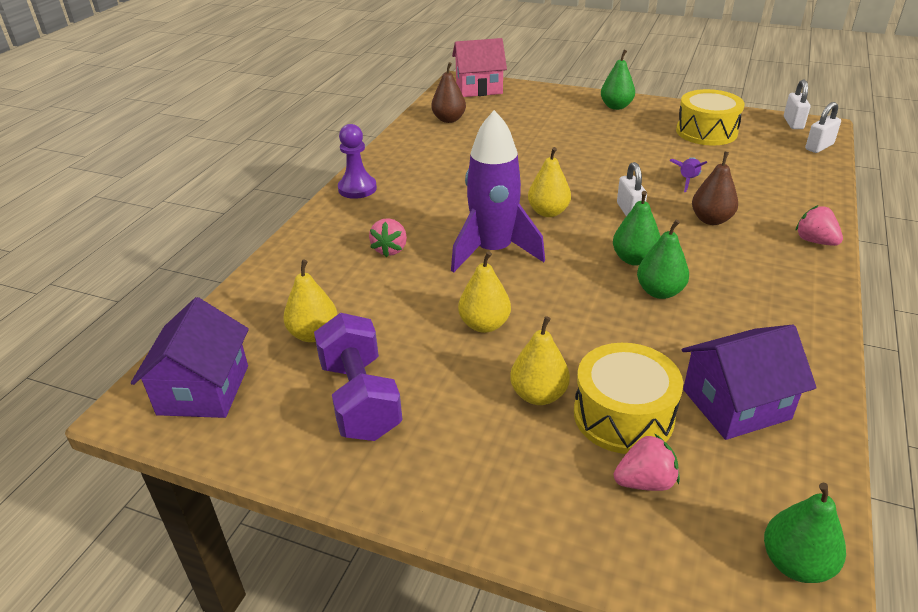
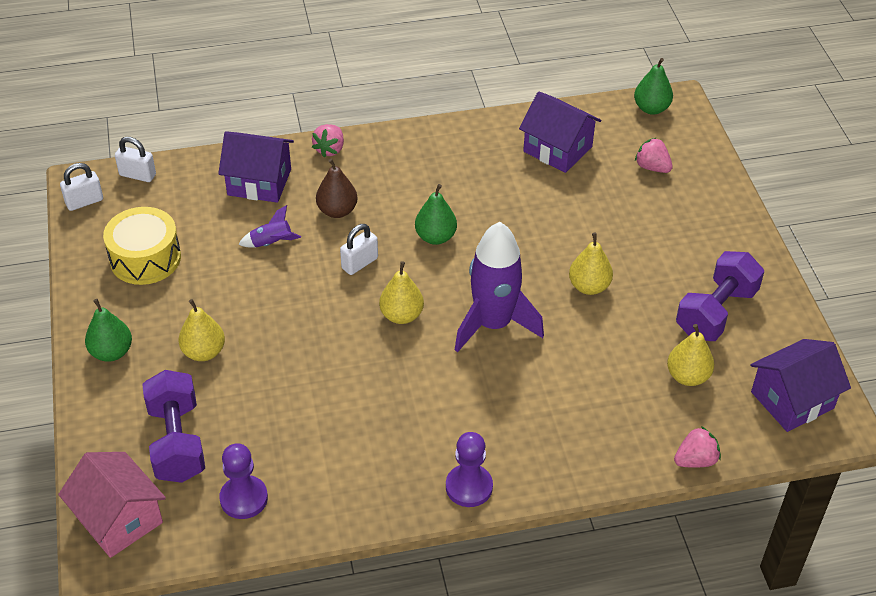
camera: 125 degrees left, 10 degrees up
pink strawberry [369,218,407,257] -> pink strawberry moved to [674,426,721,468]
brown pear [431,62,466,123] -> purple pawn [219,443,268,519]
yellow pear [510,316,570,405] -> yellow pear moved to [179,299,225,361]
yellow drum [574,343,683,454] -> none
green pear [637,220,689,299] -> none
none -> purple dumbbell [142,370,205,483]
none -> purple house [218,131,294,203]

